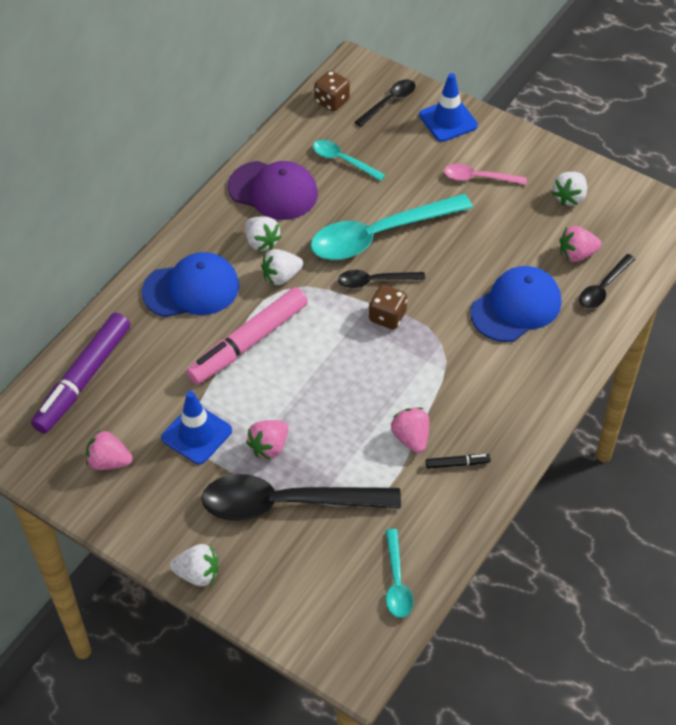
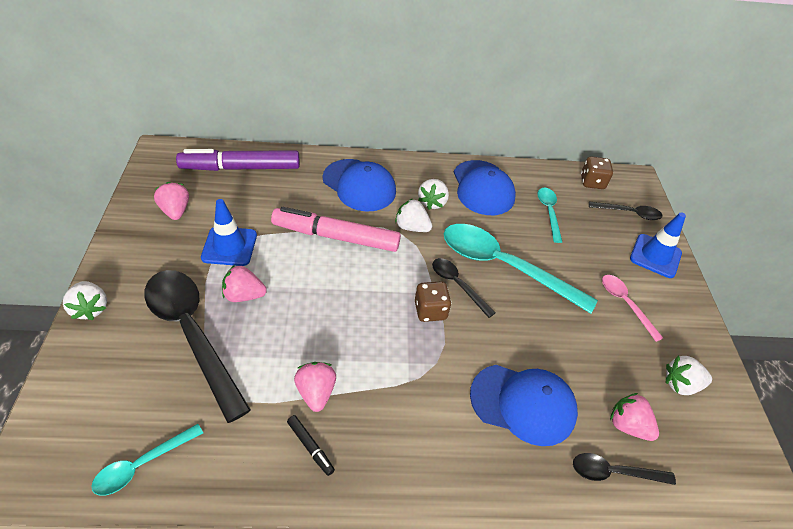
camera: 50 degrees right, 5 degrees down
purple cap [228,161,318,220] -> blue cap [454,160,516,215]
pink strawberry [391,407,429,453] -> pink strawberry turned 45 degrees counterclockwise [294,362,336,412]

